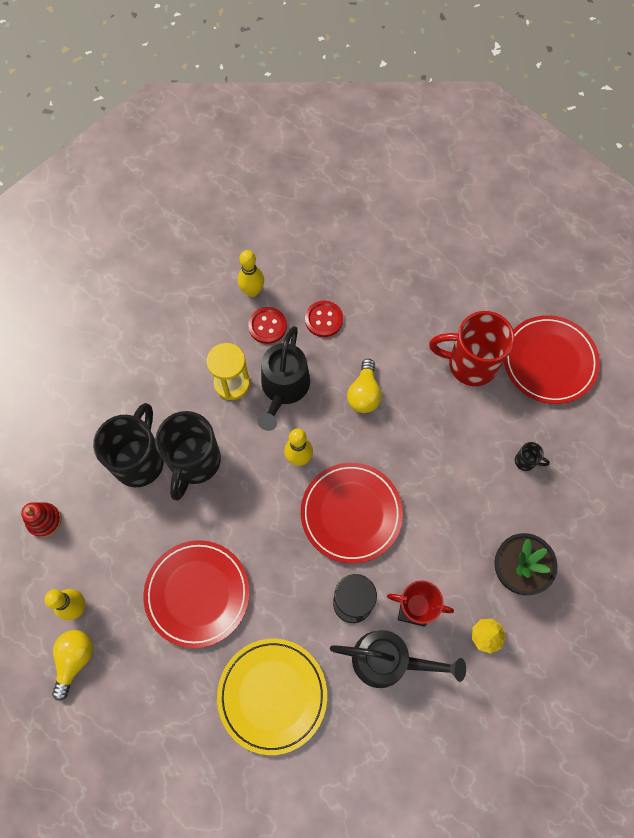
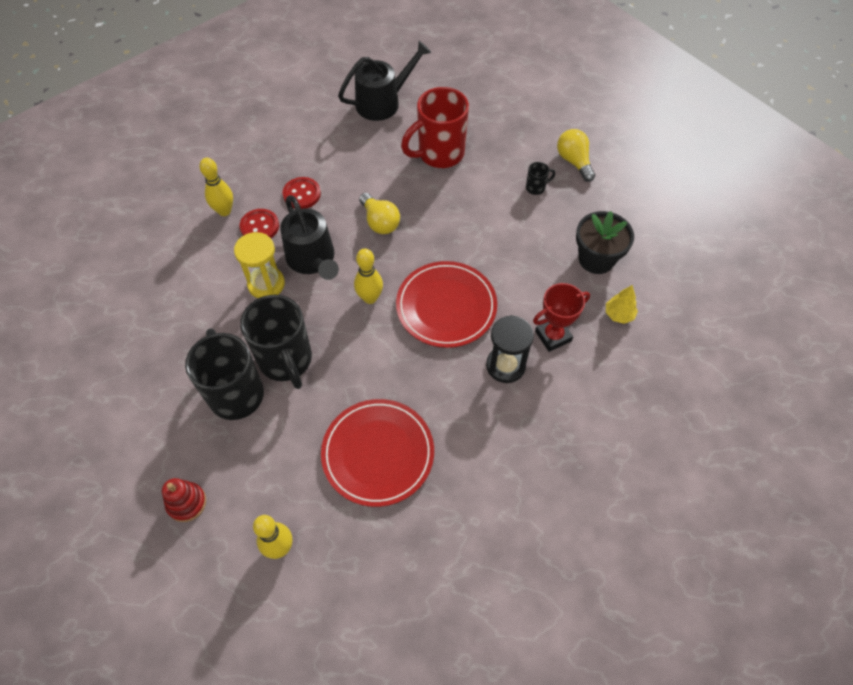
camera: 40 degrees left, 10 degrees down
yellow light bulb [52,630,93,701] -> yellow light bulb moved to [557,129,595,182]
yellow plate [217,639,327,755] -> none
black watering can [330,630,466,688] -> black watering can moved to [338,41,431,121]
red plate [504,315,600,404] -> none

